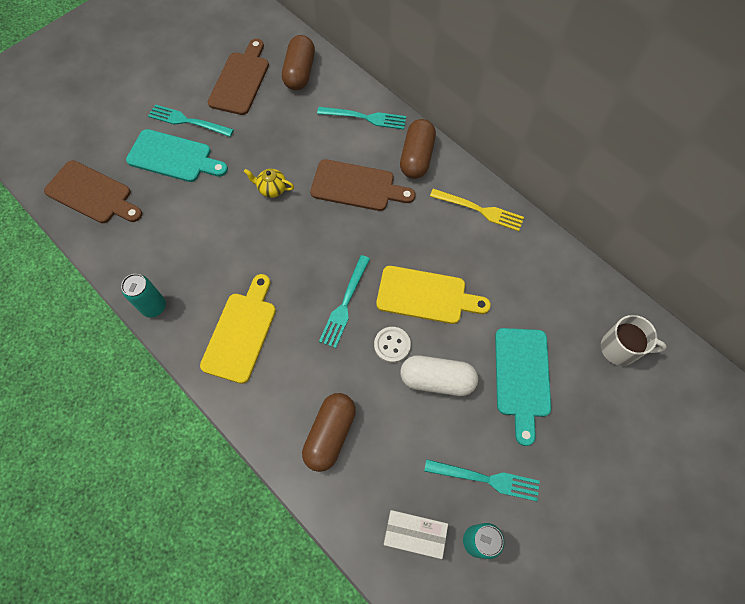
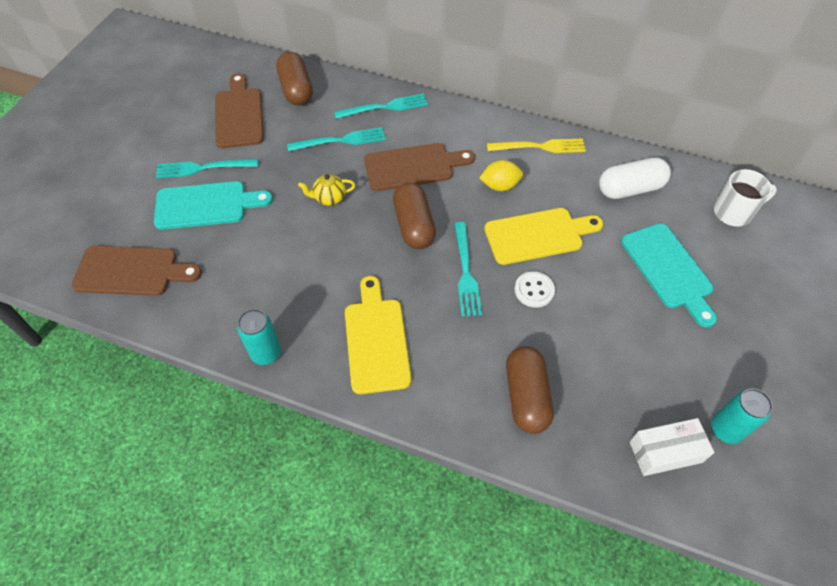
camera: 25 degrees left, 10 degrees down
brown capsule [400,119,436,179] -> brown capsule moved to [393,182,436,249]
white capsule [400,355,478,396] -> white capsule moved to [599,158,671,199]
turquoise fork [424,459,540,501] -> turquoise fork moved to [287,127,386,151]
none -> yellow lemon [479,160,523,191]

